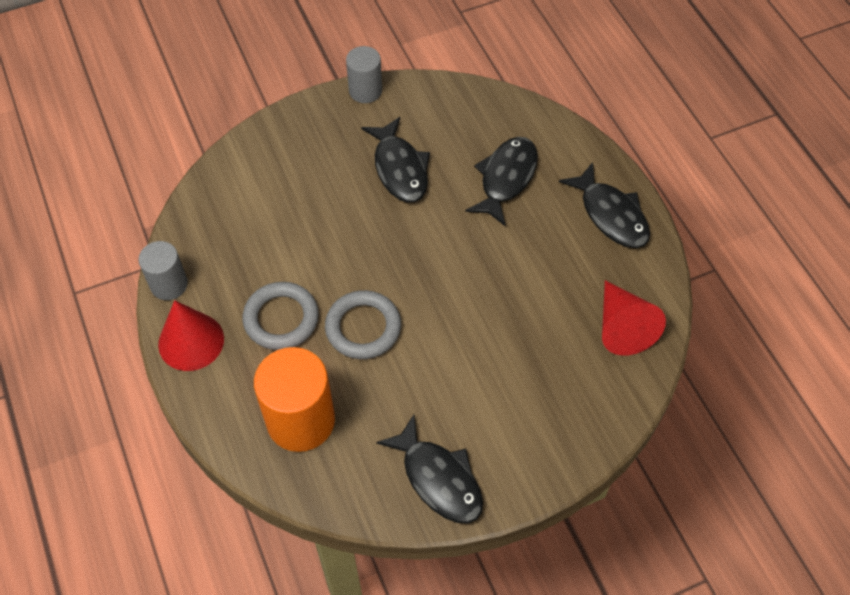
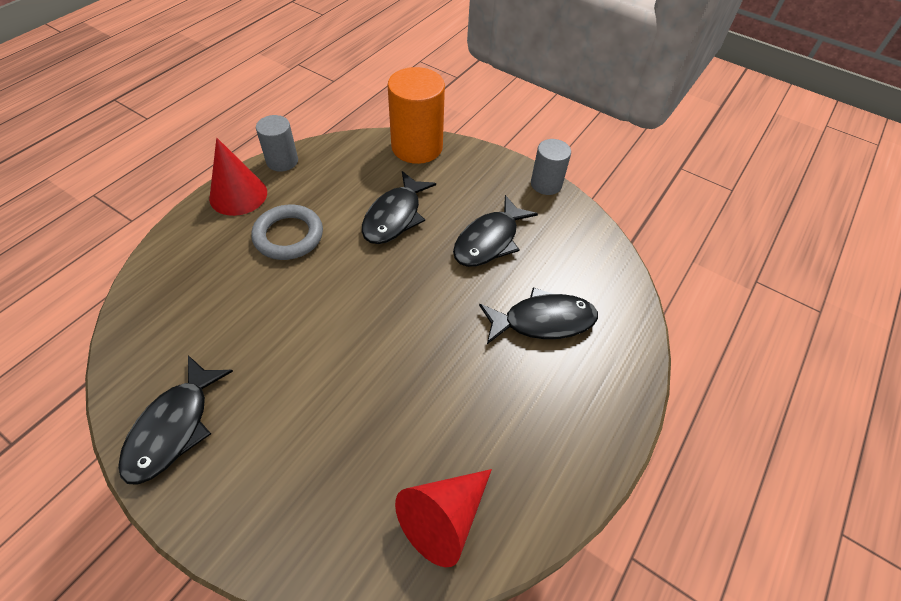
camera: 55 degrees right, 5 degrees down
orange cylinder [254,347,335,452] -> orange cylinder moved to [388,67,445,164]
grey ring [325,290,401,359] -> none
black fish [559,162,650,248] -> black fish moved to [362,171,436,244]

